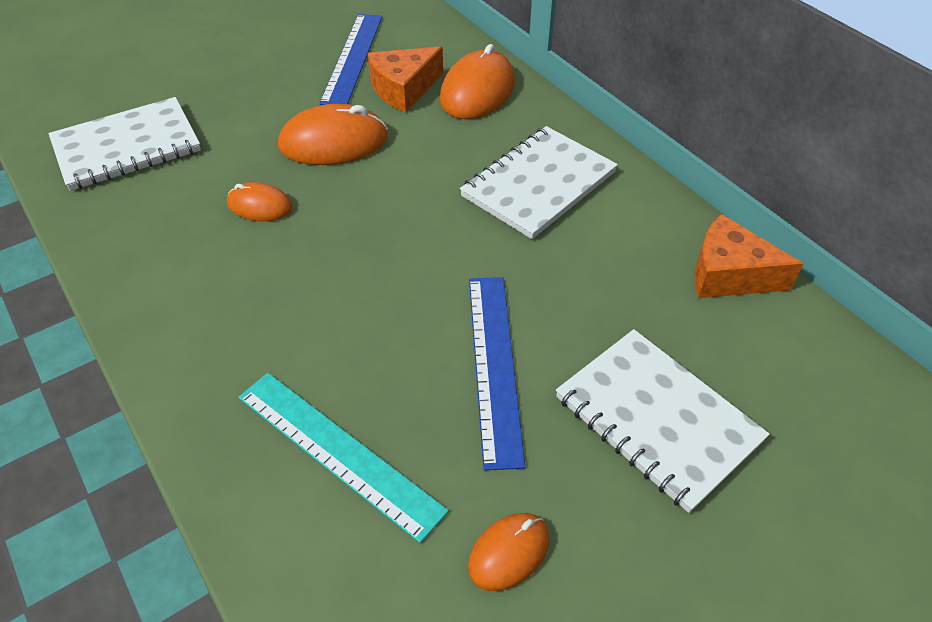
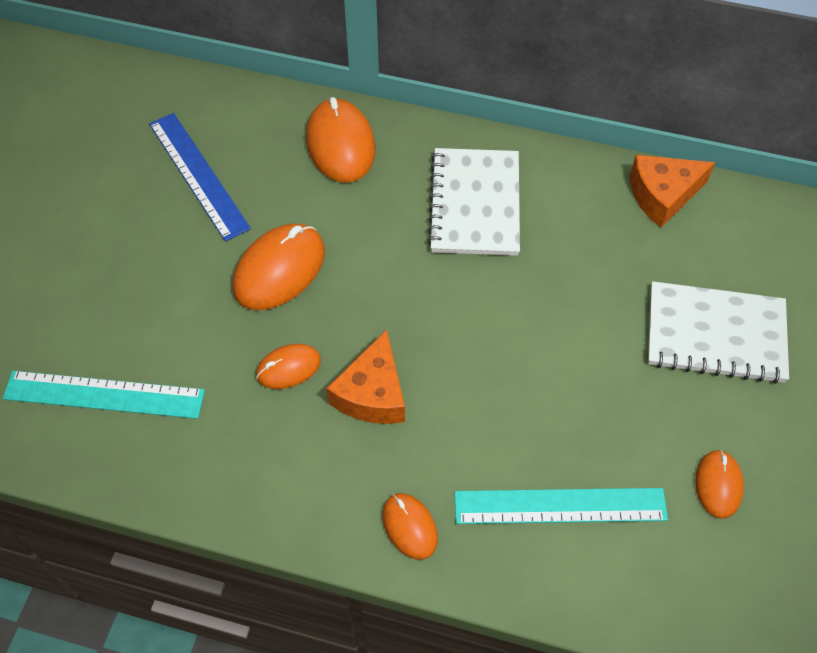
camera: 40 degrees left, 10 degrees up
white notebook [49,97,201,191] -> turquoise ruler [3,371,205,419]
orange cheese [368,46,443,112] -> orange cheese moved to [326,329,405,424]
blue ruler [469,277,525,470] -> none
none -> orange mouse [383,493,438,560]

